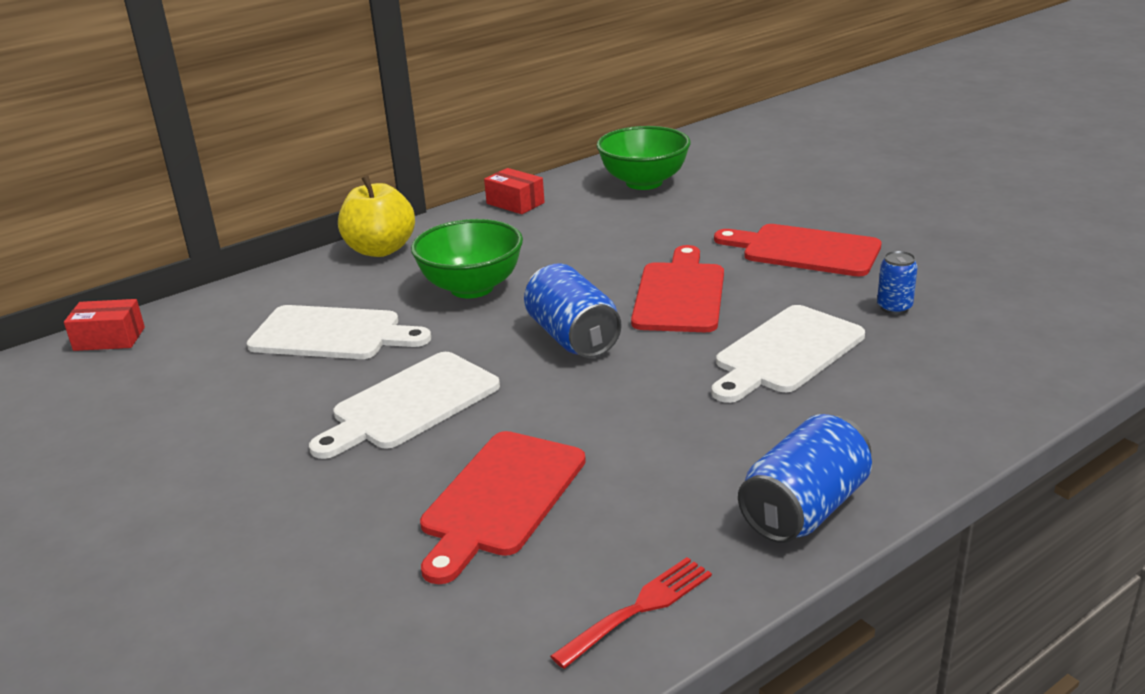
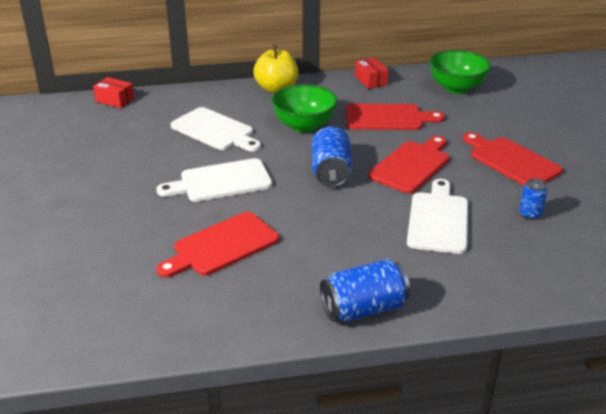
camera: 25 degrees right, 5 degrees up
red fork [550,557,712,669] -> none
white cutting board [712,305,865,403] -> white cutting board turned 120 degrees clockwise [407,179,468,254]
none -> red cutting board [346,103,445,130]

